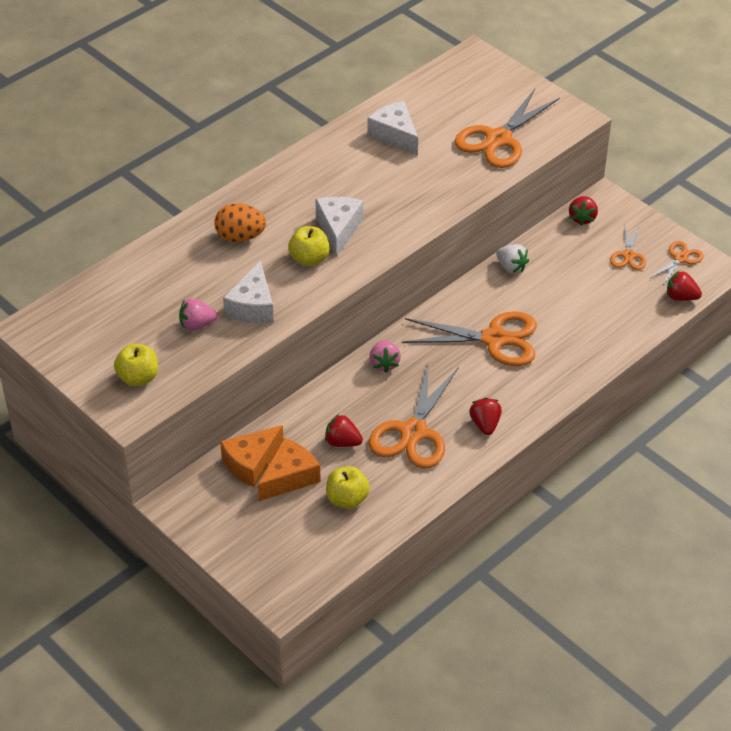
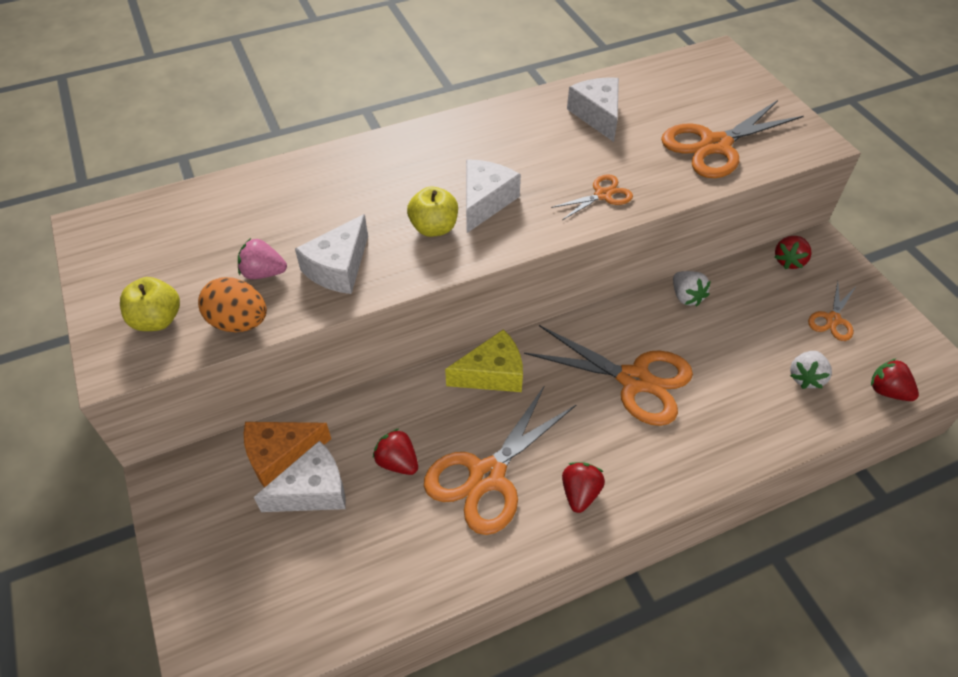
camera: 20 degrees right, 5 degrees up
orange egg [214,204,266,242] -> orange egg moved to [198,277,267,332]
orange cheese [258,438,321,501] -> white cheese [254,440,346,512]
yellow apple [326,466,370,509] -> none
pink strawberry [369,340,401,373] -> yellow cheese [445,329,523,392]
orange scissors [651,241,704,285] -> orange scissors moved to [551,174,633,220]
none -> white strawberry [790,351,832,389]

